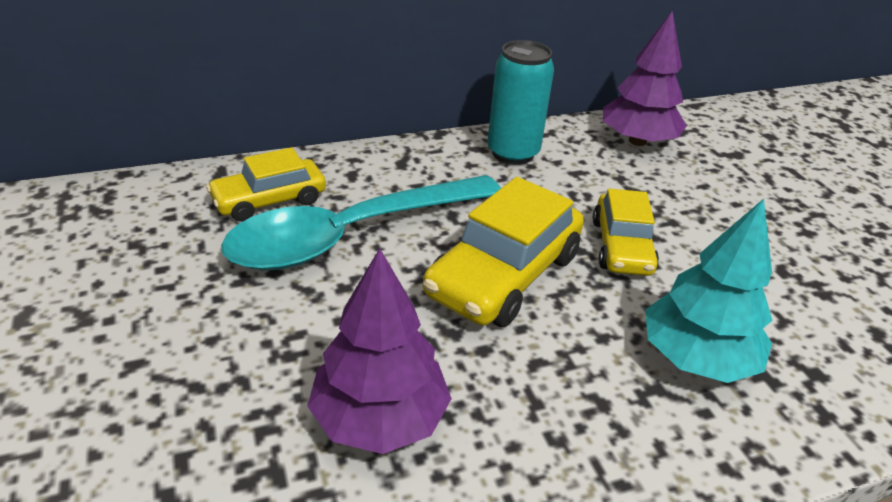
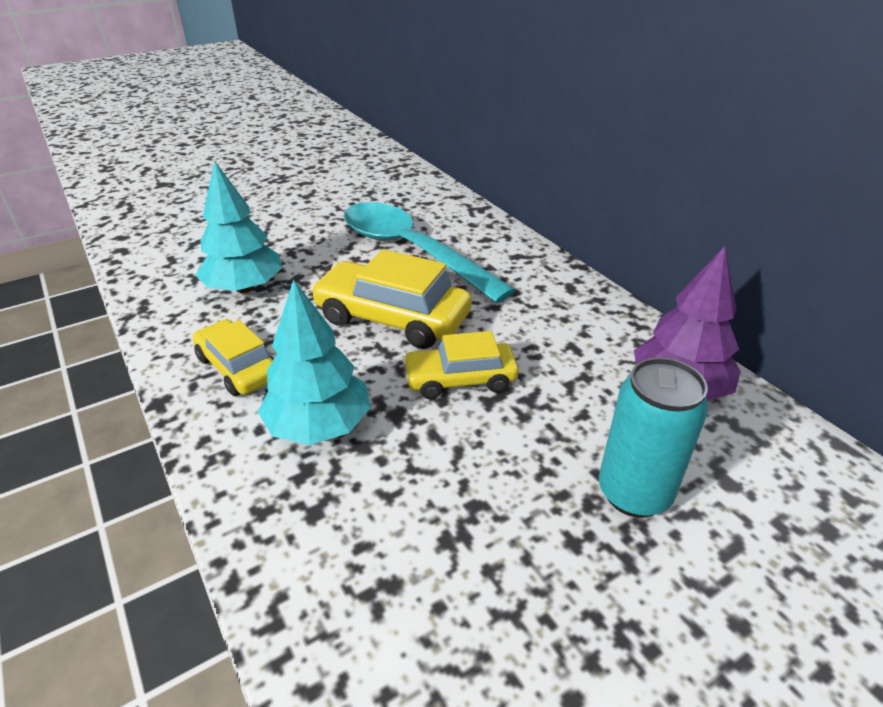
camera: 80 degrees right, 0 degrees up
yellow car [206,147,326,222] -> yellow car moved to [193,319,274,396]
purple tree [307,248,452,454] -> turquoise tree [196,161,282,293]
turquoise can [487,40,554,165] -> turquoise can moved to [599,357,708,518]

